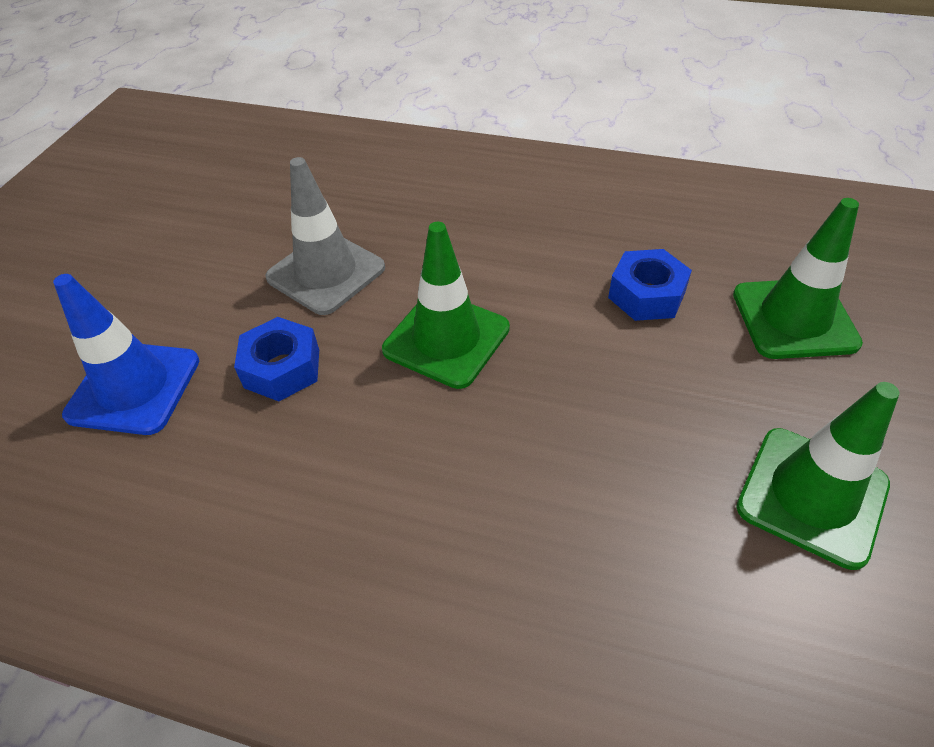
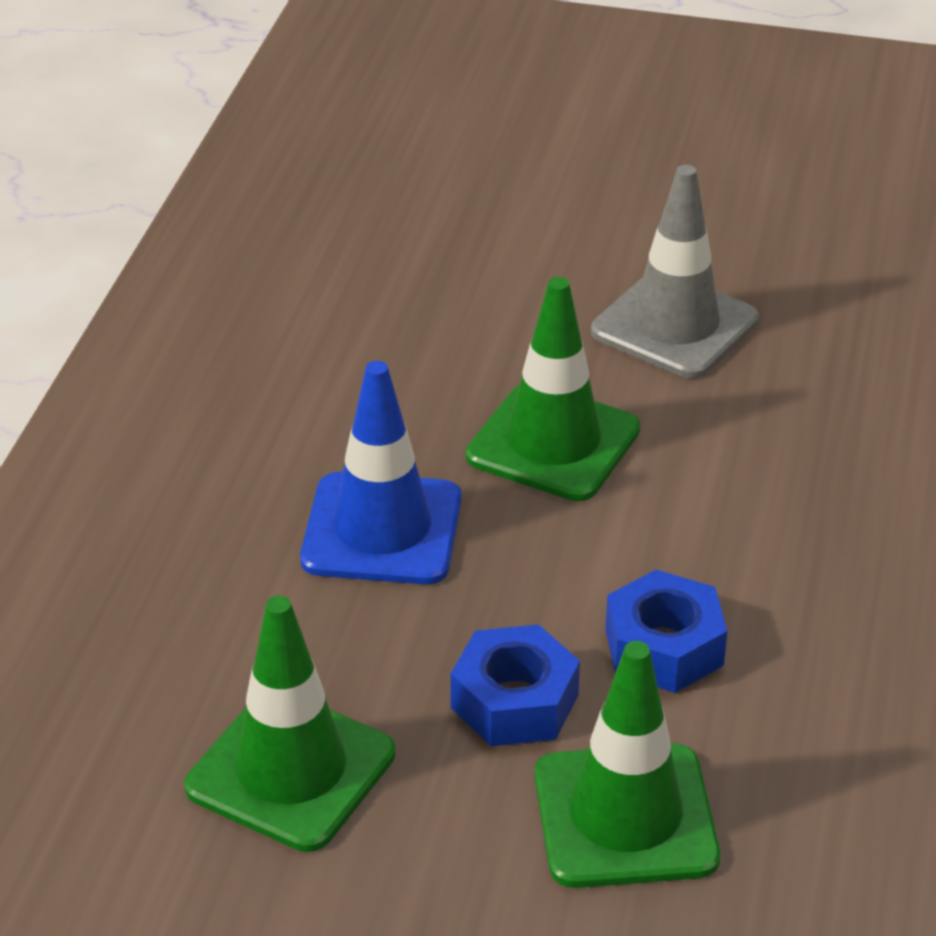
camera: 85 degrees right, 10 degrees down
blue traffic cone [53,274,199,435] -> blue traffic cone moved to [300,361,461,584]
blue nut [234,317,319,401] -> blue nut moved to [451,624,580,746]

